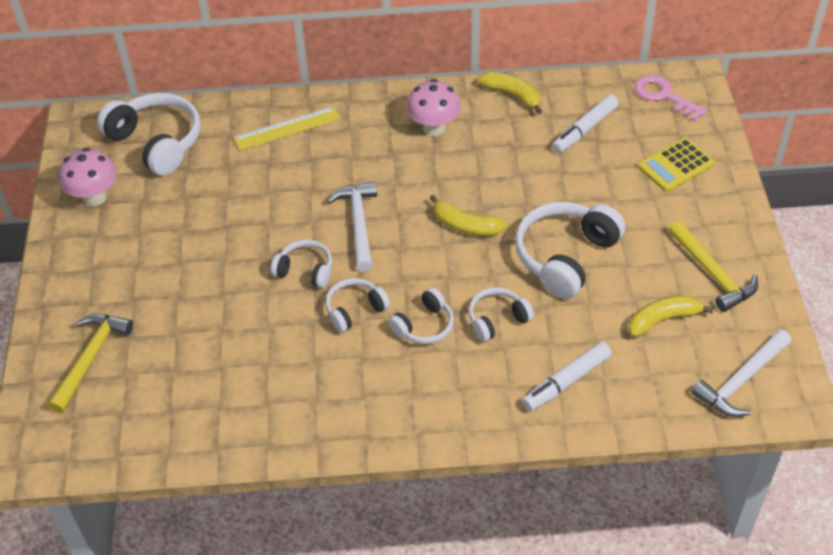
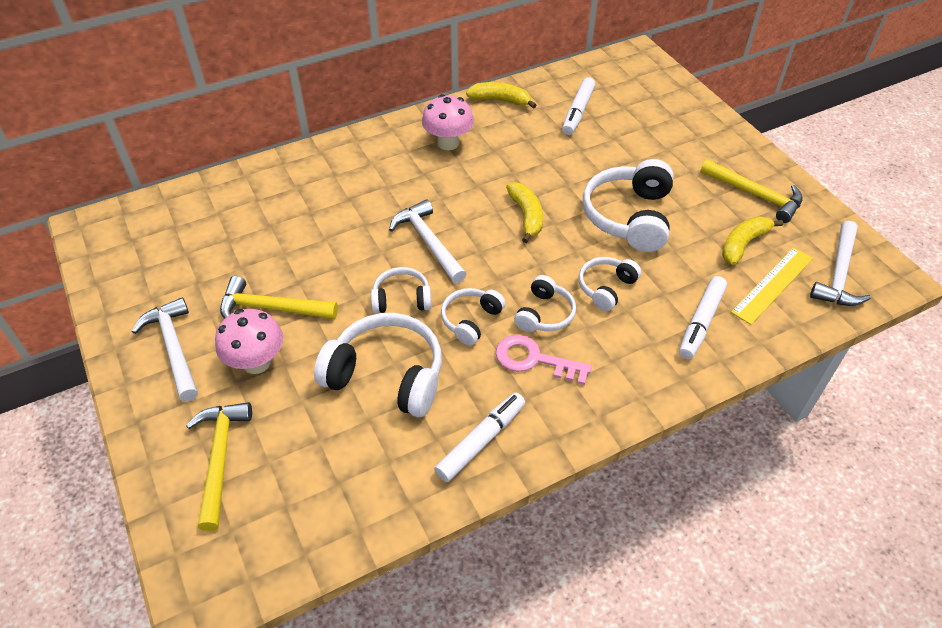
camera: 25 degrees left, 0 degrees up
pink mushroom [59,148,117,206] -> pink mushroom moved to [215,309,283,374]
white headphones [97,93,201,176] -> white headphones moved to [314,313,442,417]
yellow ruler [233,106,340,151] -> yellow ruler moved to [731,247,813,325]
yellow banana [430,195,507,236] -> yellow banana turned 105 degrees counterclockwise [506,182,543,243]
pink key [635,75,707,122] -> pink key moved to [496,335,592,385]
yellow calculator [638,138,715,192] -> none
none -> white hammer [132,297,198,401]
none -> yellow hammer [220,276,338,319]
none -> white marker [434,393,525,482]

